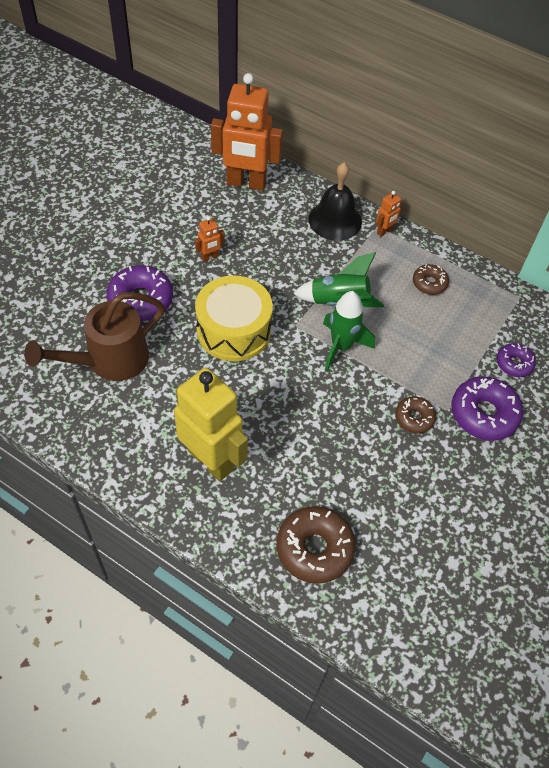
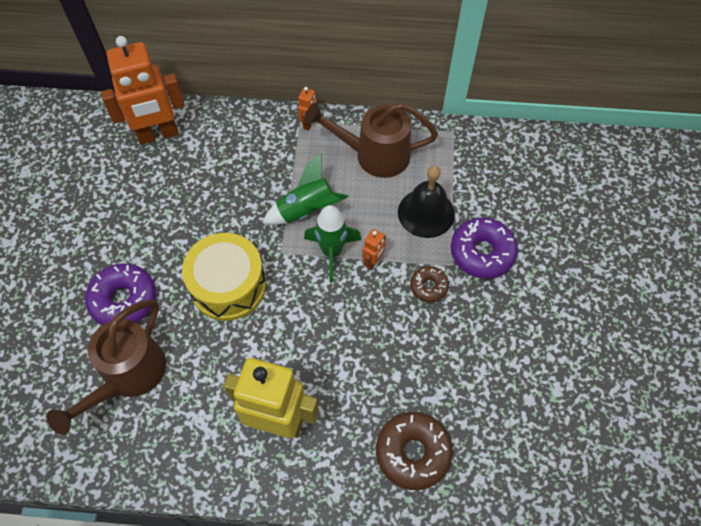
camera: 25 degrees left, 5 degrees up
orange robot [195,216,225,262] -> orange robot moved to [362,229,386,270]
black bell [309,163,362,241] -> black bell moved to [398,166,455,238]
brown donut [413,264,449,295] -> brown watering can [304,103,438,178]
purple donut [497,343,536,377] -> none

